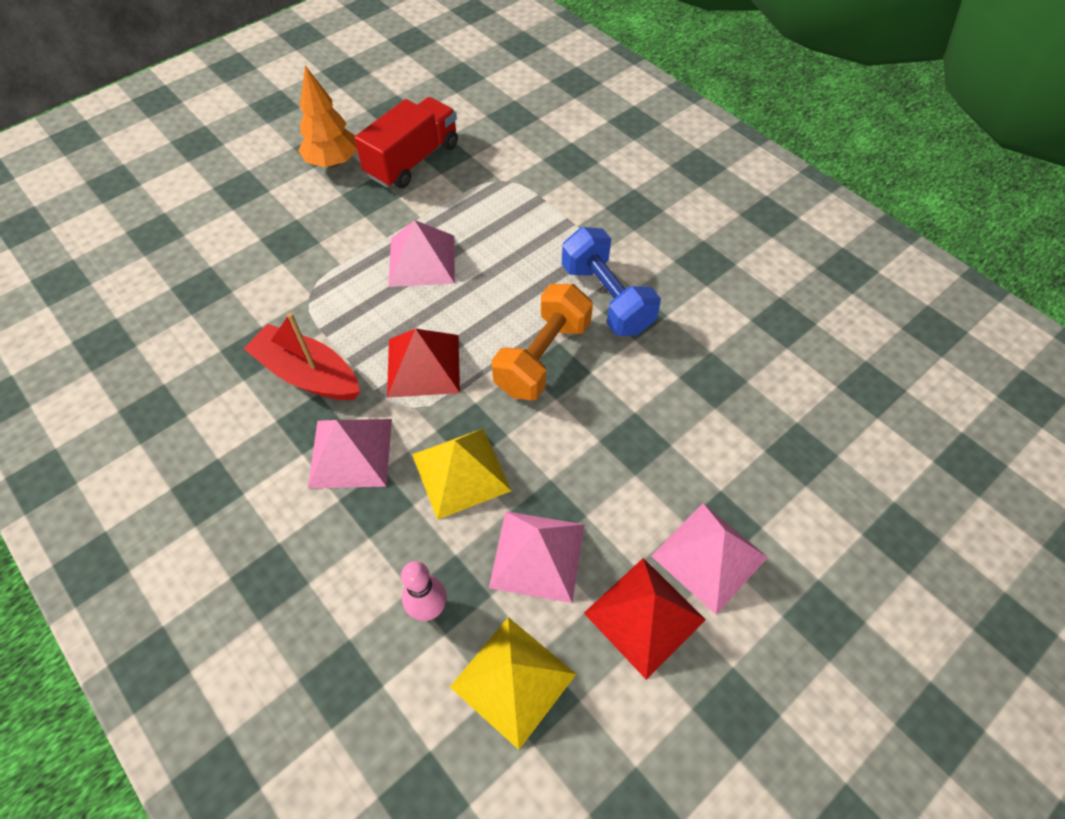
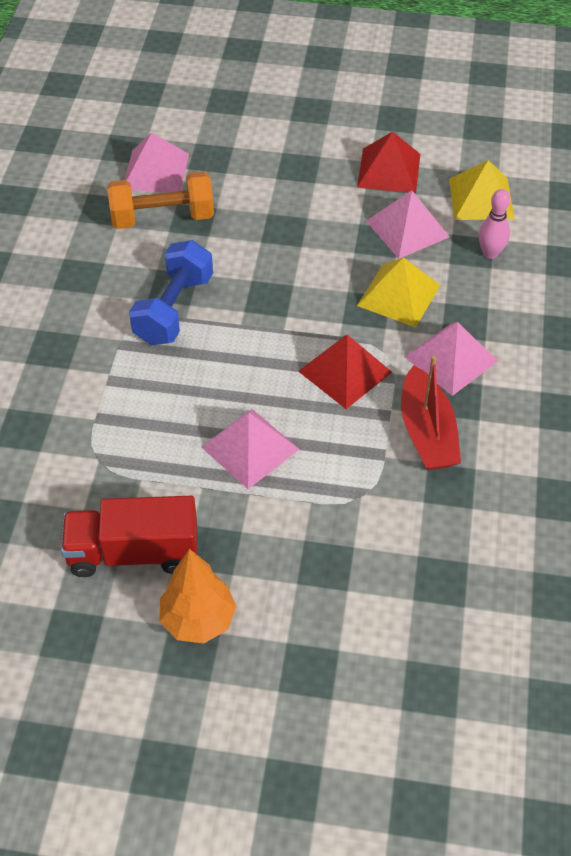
camera: 130 degrees left, 5 degrees down
orange dumbbell [491,284,593,401] -> orange dumbbell moved to [107,171,214,229]
pink pyramid [651,503,768,615] -> pink pyramid moved to [125,132,189,193]

